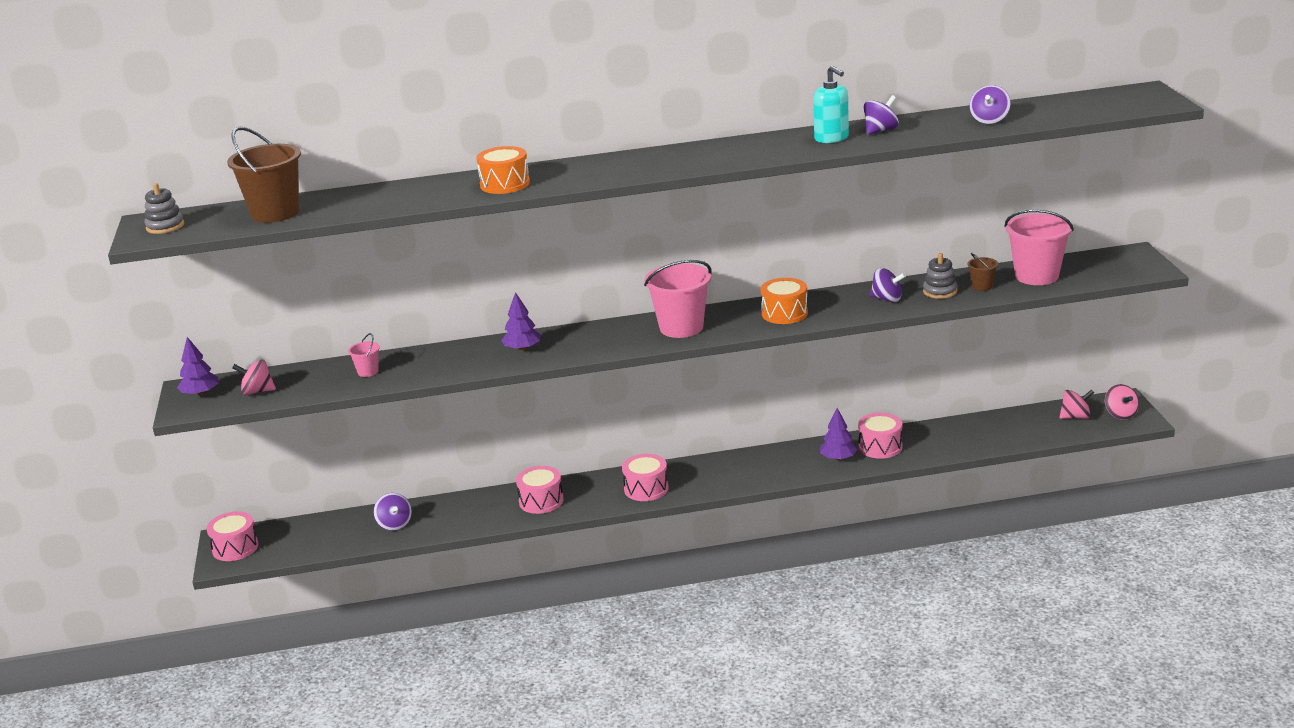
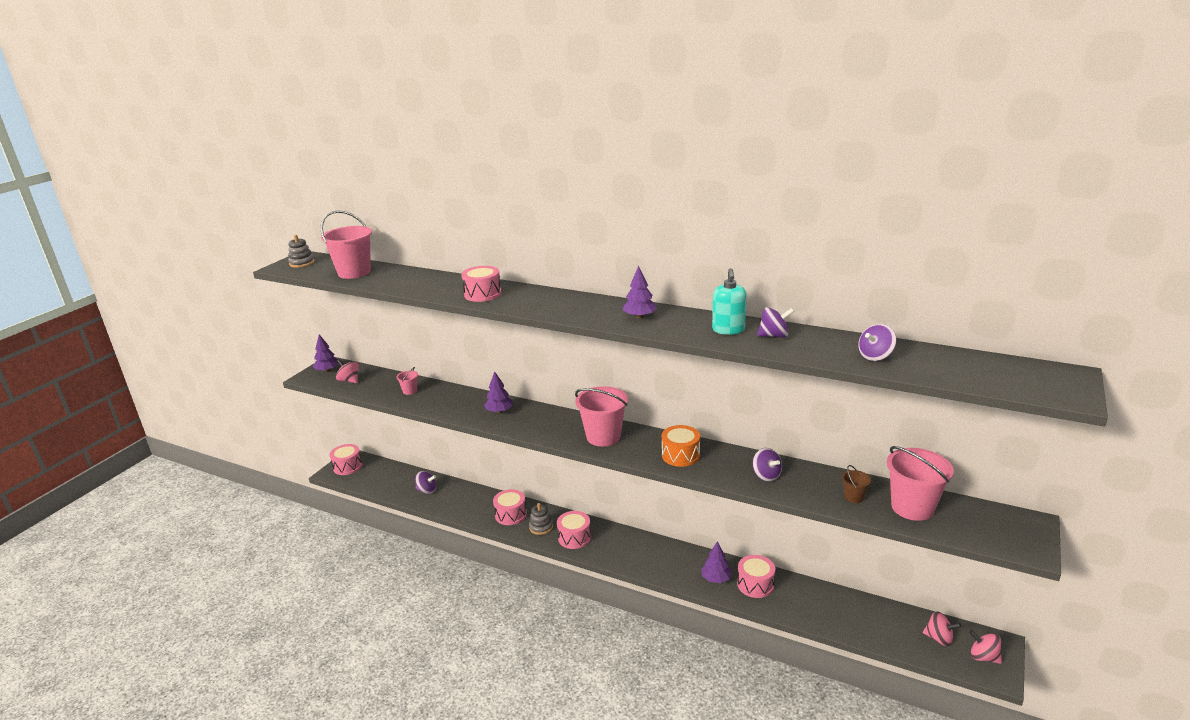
camera: 35 degrees right, 0 degrees up
brown bucket [227,127,301,223] -> pink bucket [321,210,372,279]
purple spinning top [374,493,412,531] -> purple spinning top turned 90 degrees counterclockwise [415,471,436,494]
orange drum [476,146,530,194] -> pink drum [461,266,502,302]
grey stacking toy [923,253,958,299] -> grey stacking toy moved to [529,503,553,535]
pink spinning top [1105,384,1139,420] -> pink spinning top turned 105 degrees clockwise [969,630,1002,664]
none -> purple tree [623,265,657,319]

